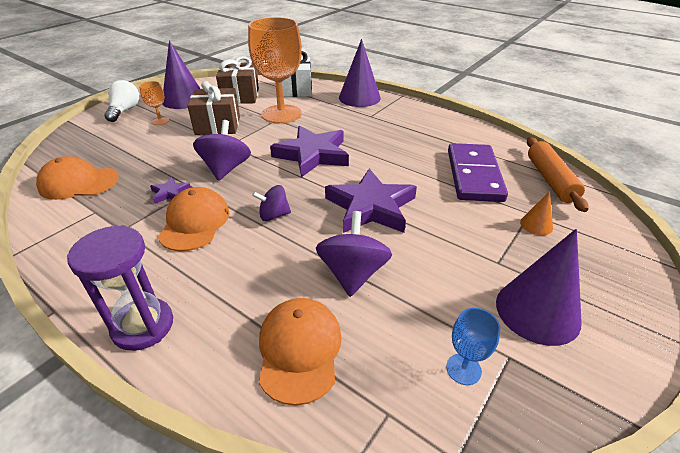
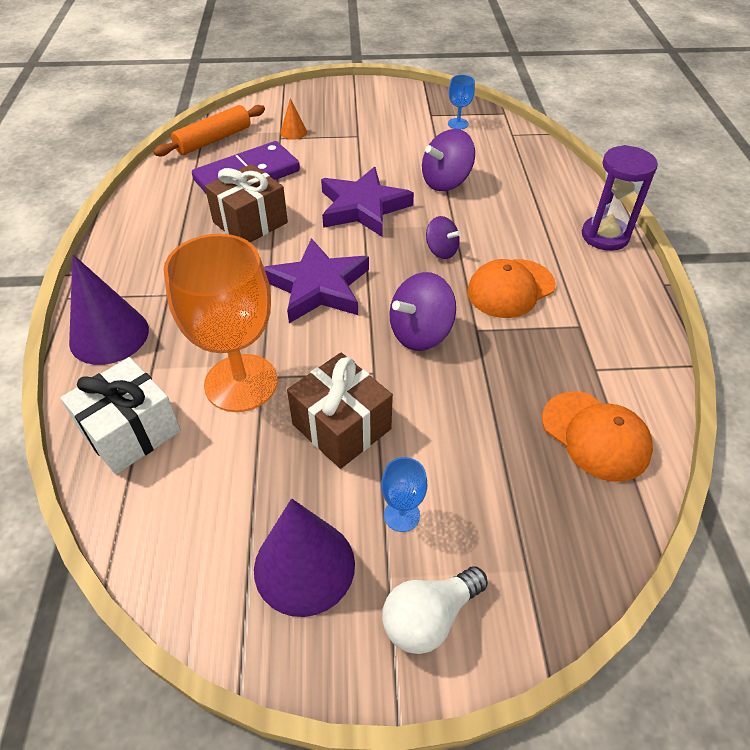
camera: 130 degrees left, 10 degrees up
orange goblet [139,81,169,125] -> blue goblet [381,457,427,532]
purple star [150,177,191,204] -> none
brown gift [216,56,259,104] -> brown gift moved to [205,164,288,242]
orange cap [259,298,342,406] -> none
purple cone [496,229,582,346] -> none

